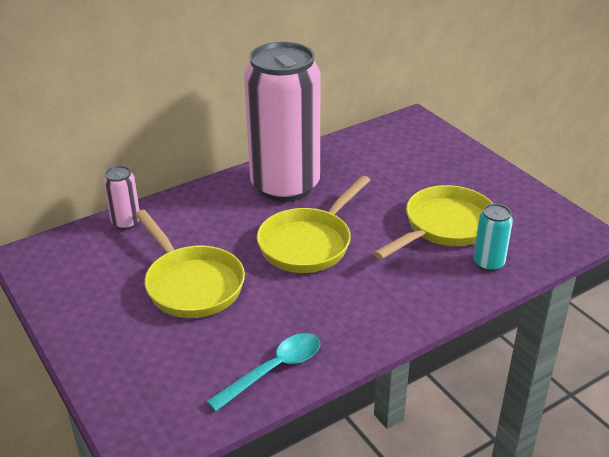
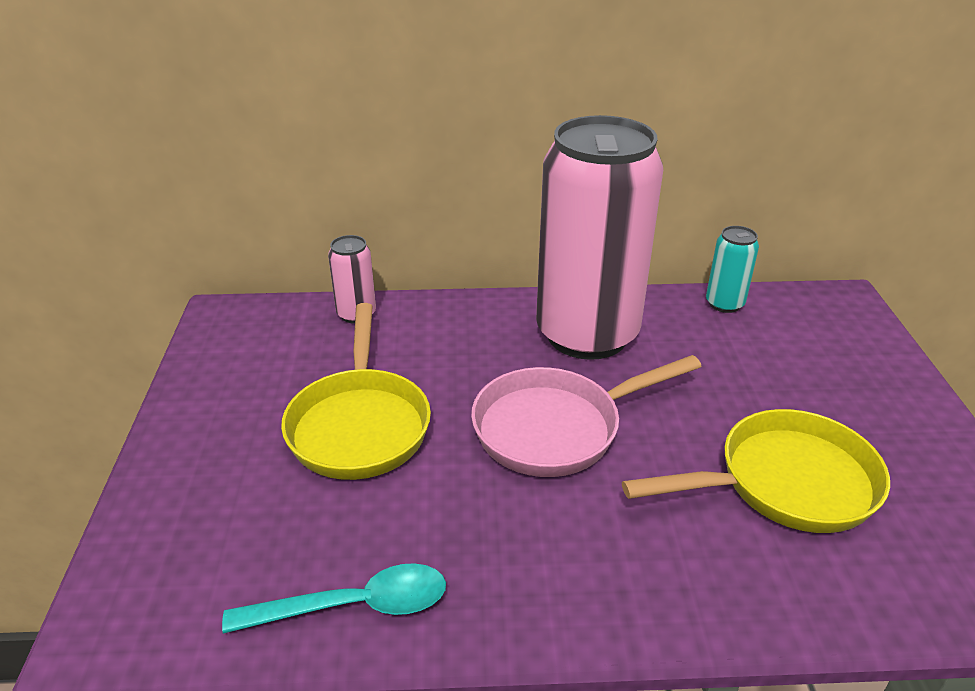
camera: 30 degrees right, 0 degrees up
yellow pan [257,175,370,273] -> pink pan [471,355,702,477]
turquoise can [474,204,513,272] -> turquoise can moved to [706,226,759,313]

